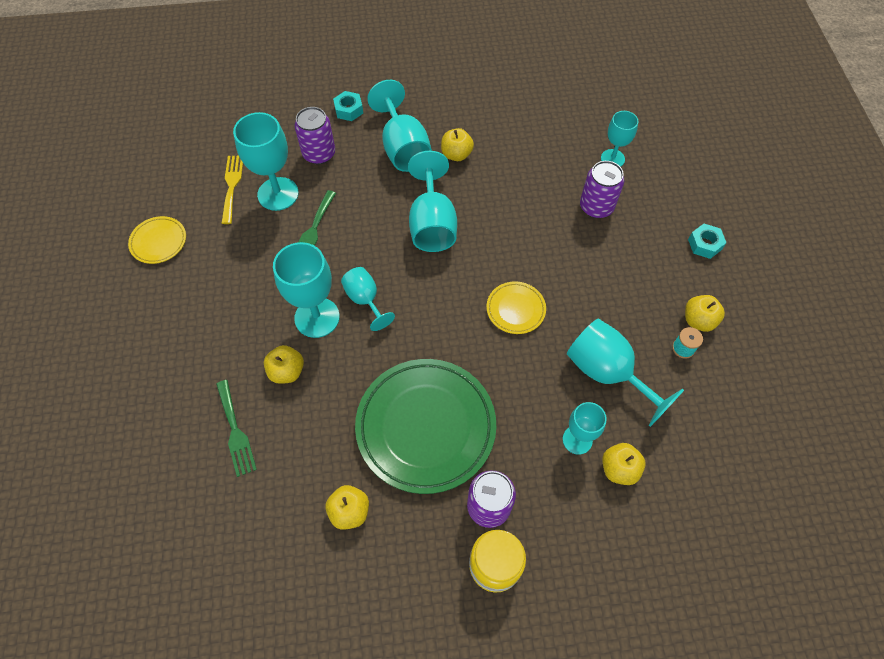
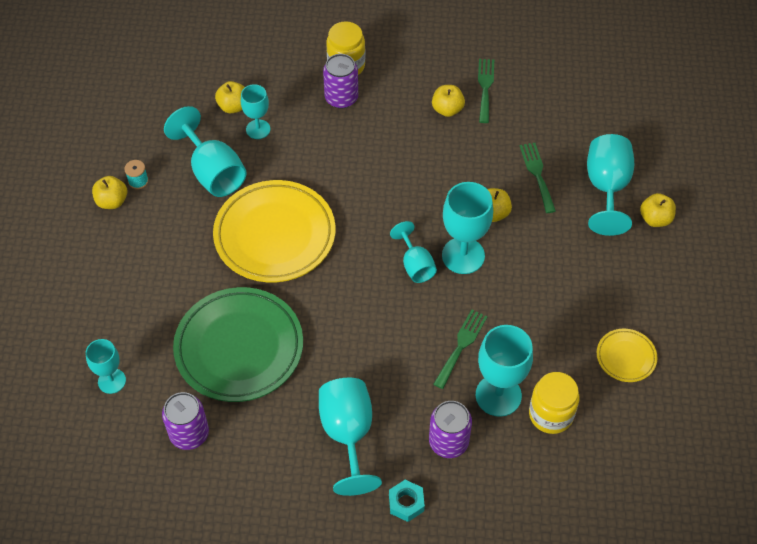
camera: 170 degrees left, 5 degrees down
yellow fork [221,156,243,224] -> yellow jar [529,372,579,434]
green plate [355,359,496,494] -> green plate moved to [173,287,303,402]
turquoise goblet [408,151,457,252] -> turquoise goblet moved to [587,134,634,236]
yellow apple [441,128,474,161] -> yellow apple moved to [640,193,676,227]
yellow plate [486,282,546,334] -> yellow plate [213,180,336,282], size x2.15
purple can [580,161,624,218] -> purple can moved to [162,392,209,450]
turquoise nut [688,224,727,259] -> none
none -> green fork [478,59,494,123]

